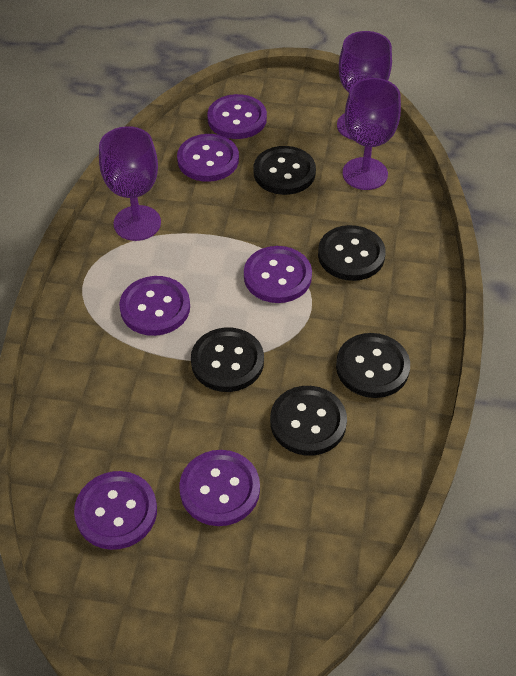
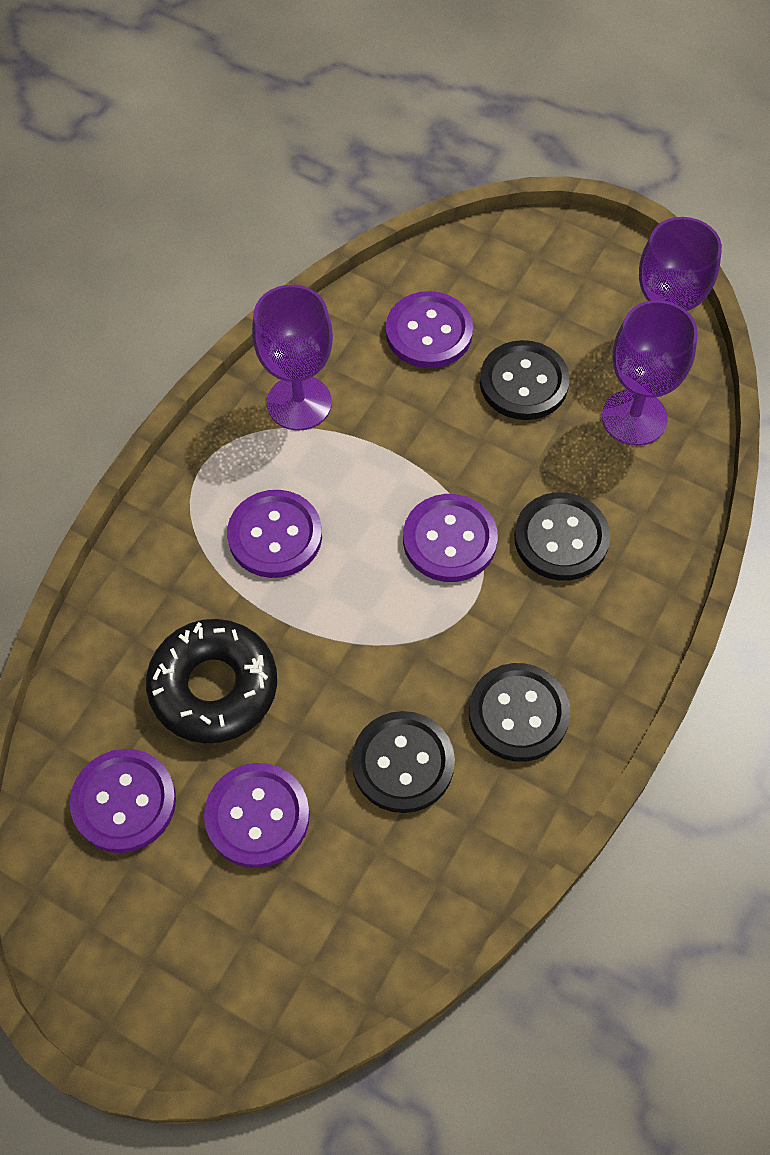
camera: 20 degrees right, 10 degrees up
black button [191,327,264,392] -> none
purple button [207,94,267,139] -> none
none -> black donut [146,619,277,743]

